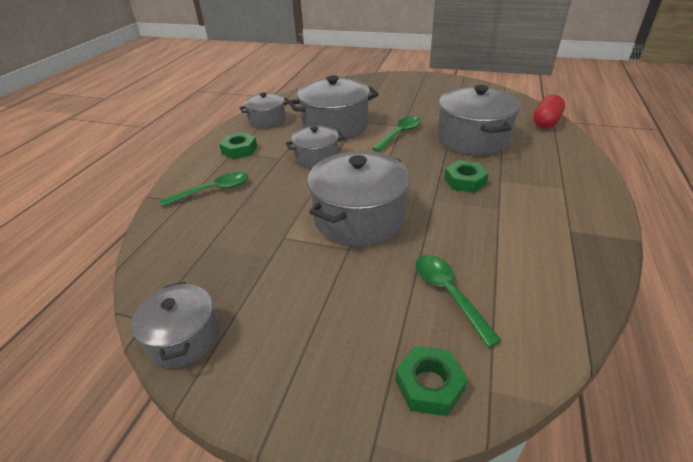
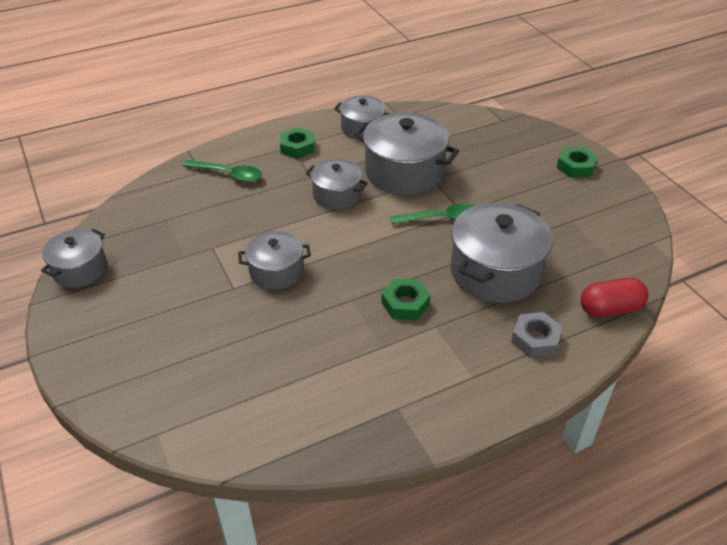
camera: 45 degrees right, 5 degrees up
grey pot [307,151,410,247] -> grey pot [238,231,311,290], size x0.59
green nut [395,346,468,416] -> green nut moved to [557,147,598,178]
green spoon [416,255,502,347] -> none
none -> grey nut [511,312,563,358]

